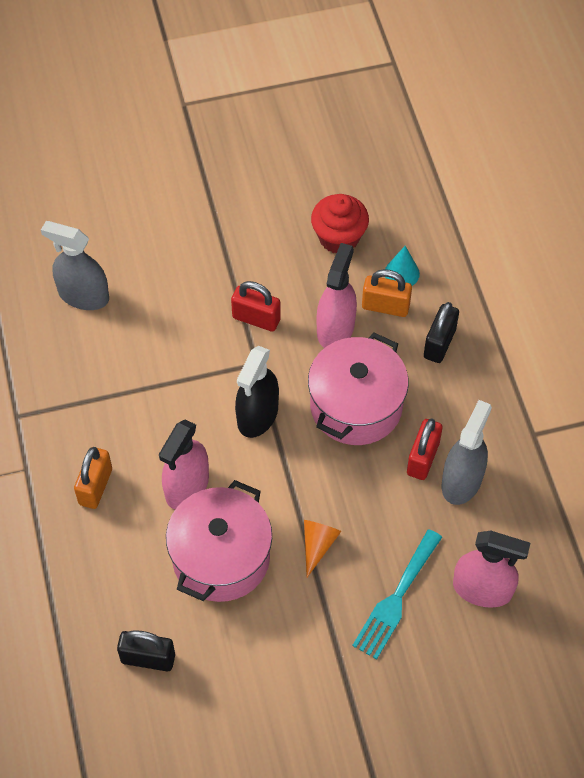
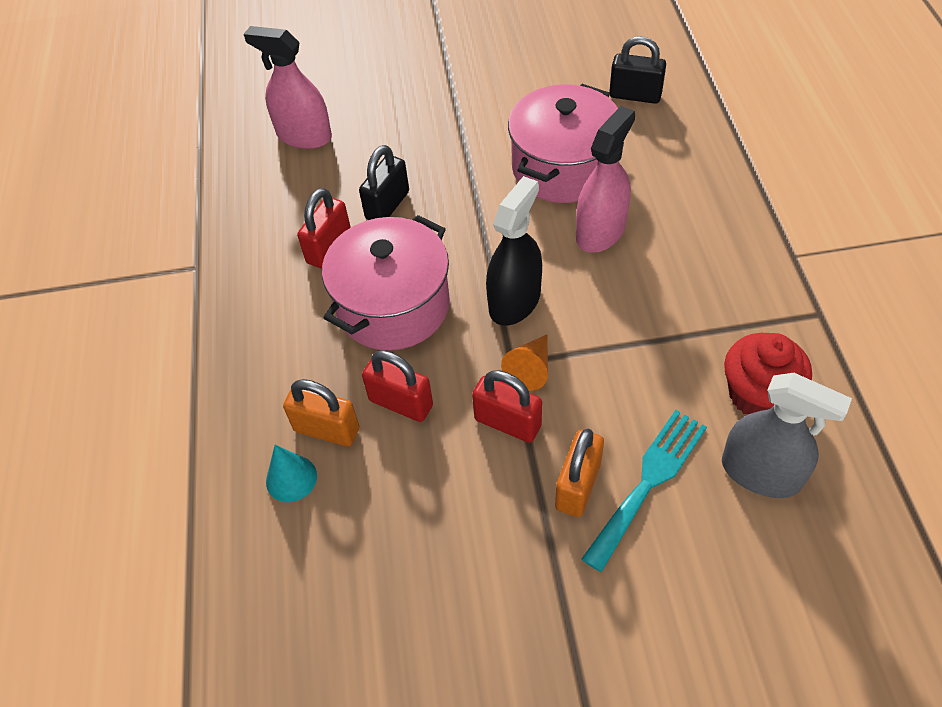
camera: 170 degrees left, 5 degrees down
orange padlock [74,447,112,509] -> orange padlock moved to [555,429,604,517]
orange cone [304,520,342,577] -> orange cone moved to [501,335,548,391]
red cupcake [311,194,369,253] -> red cupcake moved to [724,333,812,414]
pink spray bottle [316,243,357,348] -> red padlock [362,350,433,422]
turquoise fork [352,529,442,660] -> turquoise fork moved to [582,410,707,572]
black padlock [424,302,459,363] -> black padlock moved to [359,145,409,220]
grey spray bottle [442,400,492,505] -> none

